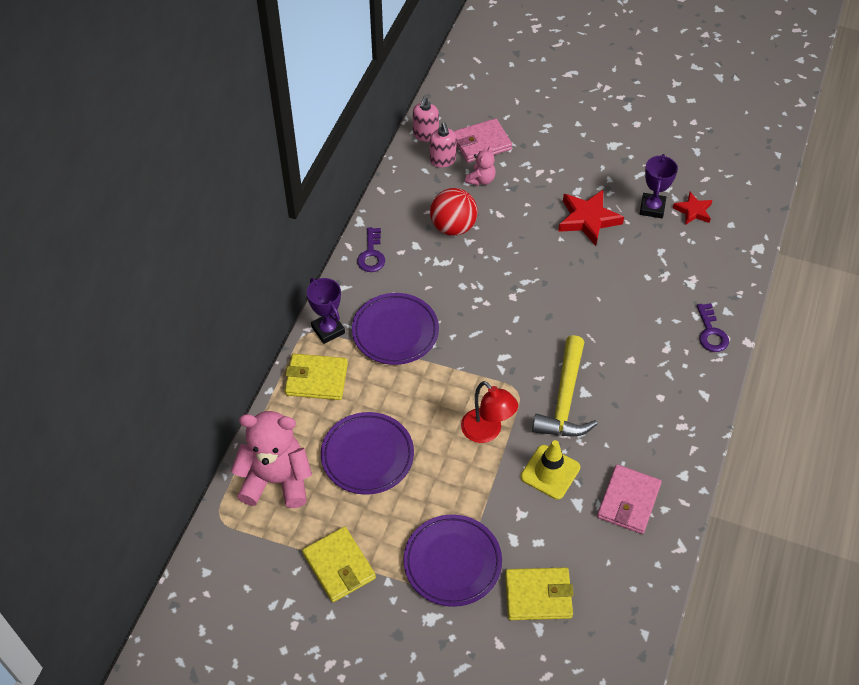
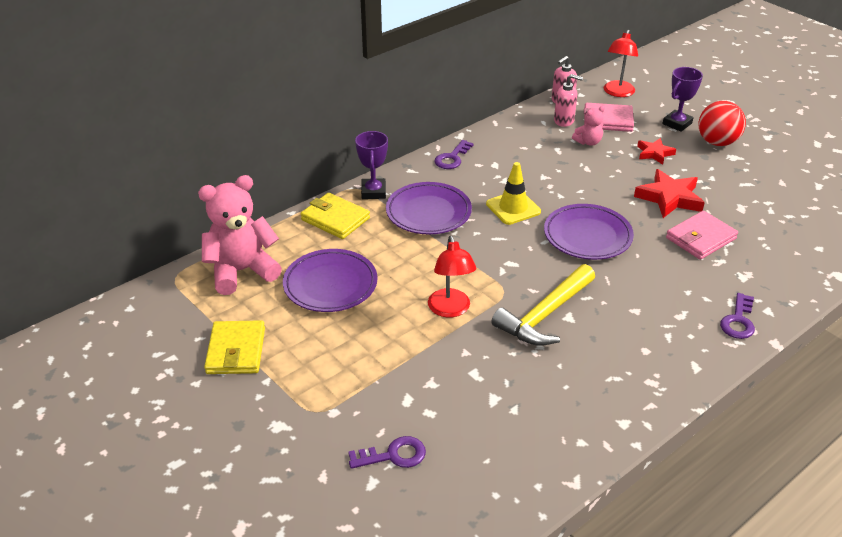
camera: 30 degrees right, 15 degrees down
pink teddy bear [231,411,312,508] -> pink teddy bear turned 60 degrees counterclockwise [198,175,282,295]
purple plate [403,514,502,607] -> purple plate moved to [544,204,634,260]
pink soap dispenser [430,122,457,168] -> pink soap dispenser turned 90 degrees counterclockwise [554,74,583,127]
red ball [430,188,477,236] -> red ball moved to [699,101,746,146]
yellow wallet [505,567,574,620] -> purple key [348,436,426,469]
yellow traffic cone [520,440,580,500] -> yellow traffic cone moved to [486,162,541,225]
pink wallet [597,465,662,534] -> pink wallet moved to [666,211,738,260]
purple trophy [640,154,678,218] -> purple trophy moved to [662,67,703,132]
red star [673,192,713,225] -> red star moved to [637,138,676,165]
none -> red lamp [604,30,638,97]

